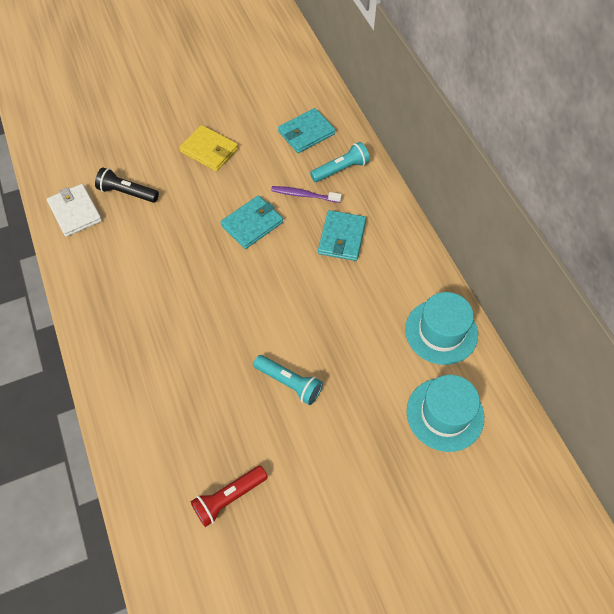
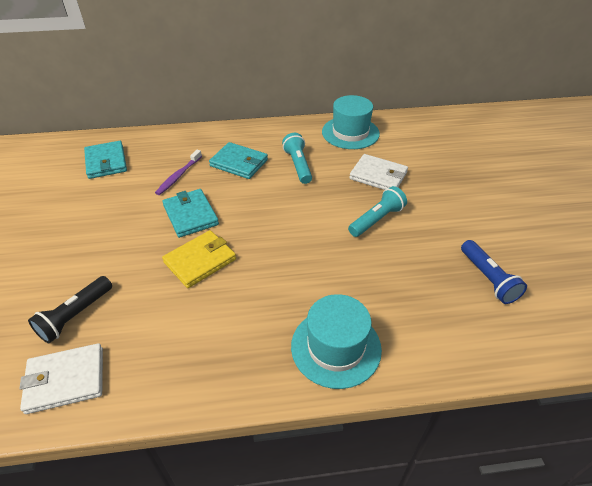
camera: 75 degrees left, 15 degrees down
yellow wallet [179,125,238,171] -> yellow wallet moved to [162,230,236,288]
red flashlight [190,465,268,527] -> blue flashlight [461,240,527,304]
turquoise flashlight [310,142,370,182] -> turquoise flashlight moved to [282,133,312,184]
turquoise hat [407,375,484,452] -> turquoise hat moved to [291,294,382,389]
none -> white wallet [349,154,408,190]

